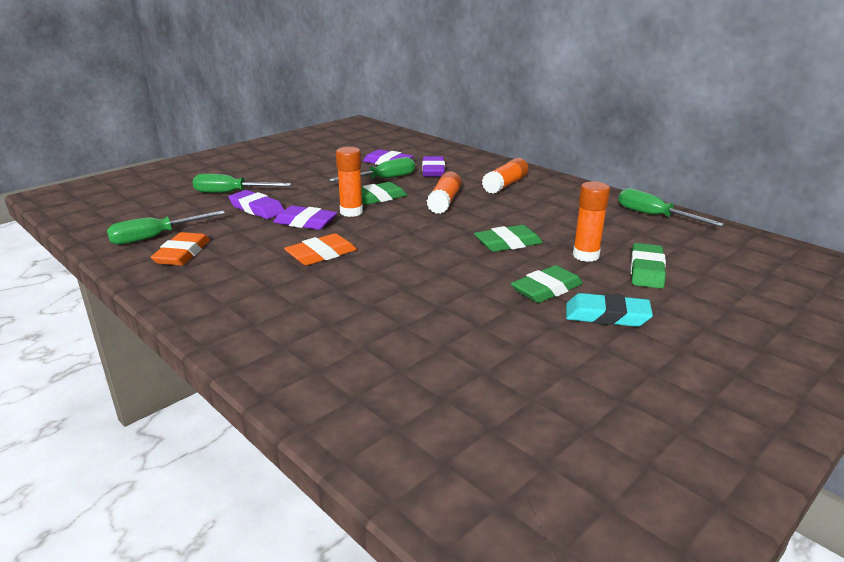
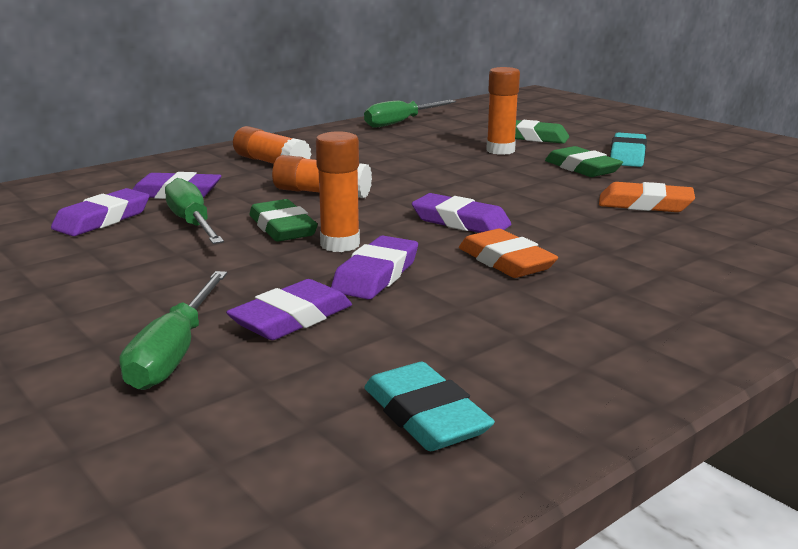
camera: 85 degrees left, 5 degrees down
green screwdriver [107,211,225,245] -> turquoise eraser [364,362,495,451]
orange eraser [151,232,210,265] -> orange eraser moved to [599,182,695,212]
green eraser [474,225,543,252] -> none
none -> purple eraser [412,193,511,233]

